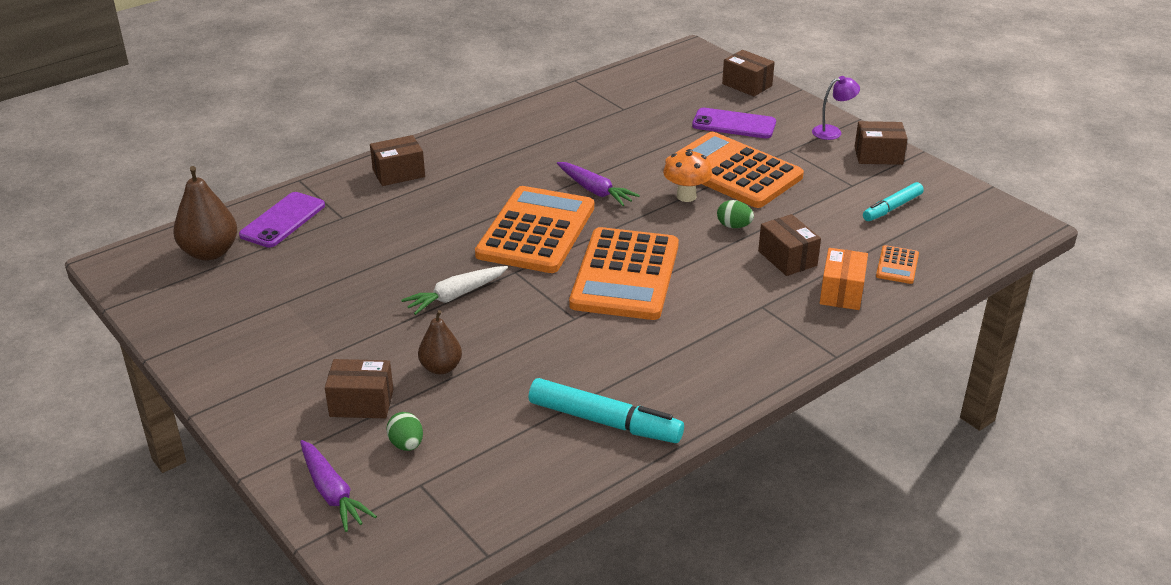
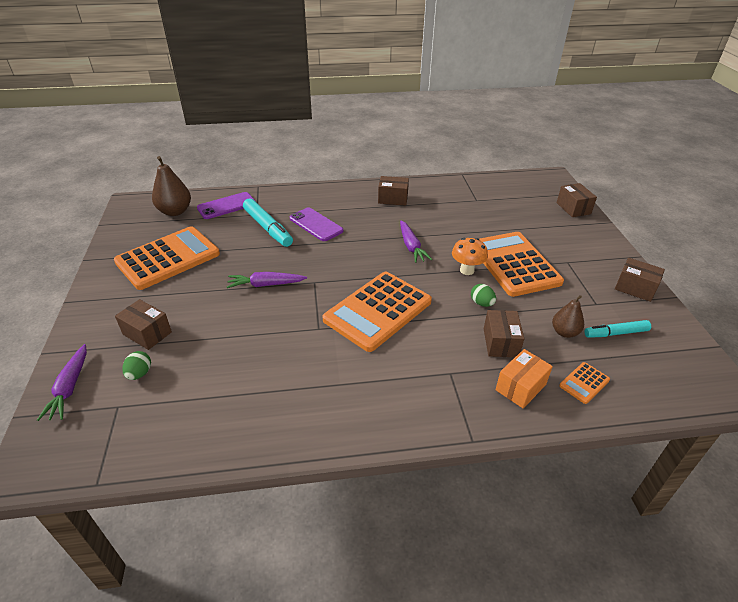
camera: 30 degrees right, 5 degrees up
brown box [370,135,425,186] -> brown box moved to [378,176,409,206]
white carrot [401,266,508,315] -> purple carrot [227,272,307,288]
brown pear [418,310,462,374] -> brown pear moved to [552,295,584,338]
orange calculator [475,186,594,273] -> orange calculator moved to [114,226,220,290]
turquoise marker [528,378,684,443] -> turquoise marker moved to [243,198,293,247]
purple phone [692,108,776,139] -> purple phone moved to [290,207,344,241]
purple lamp [812,76,860,140] -> none

